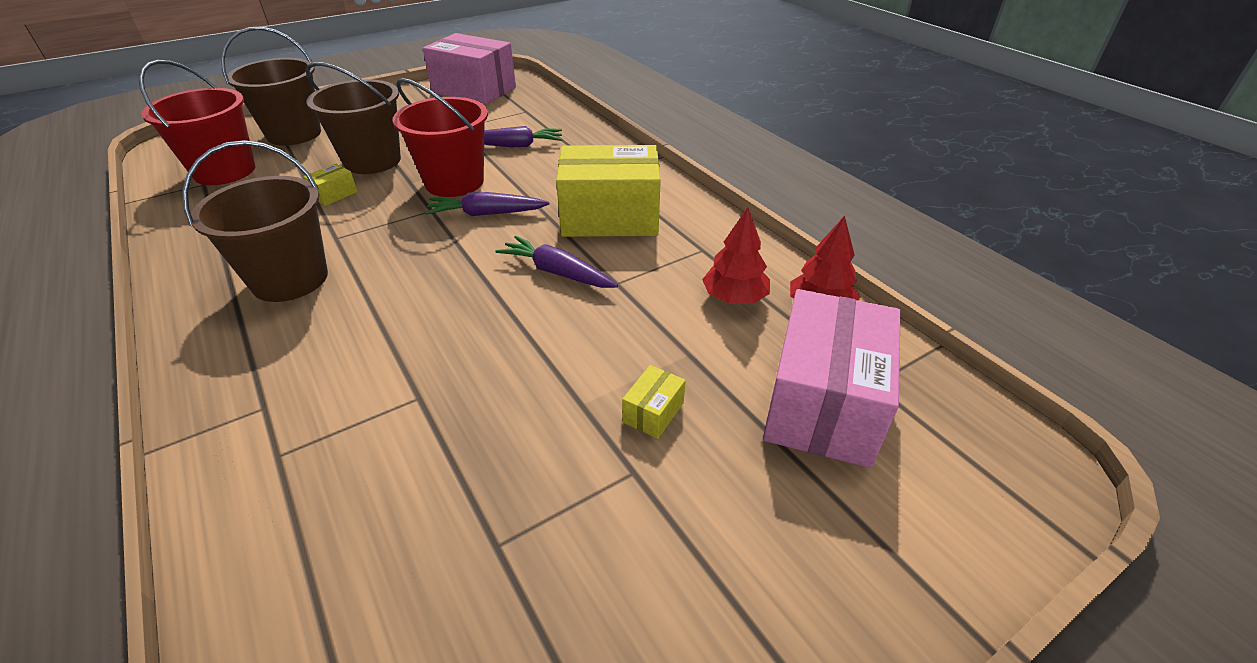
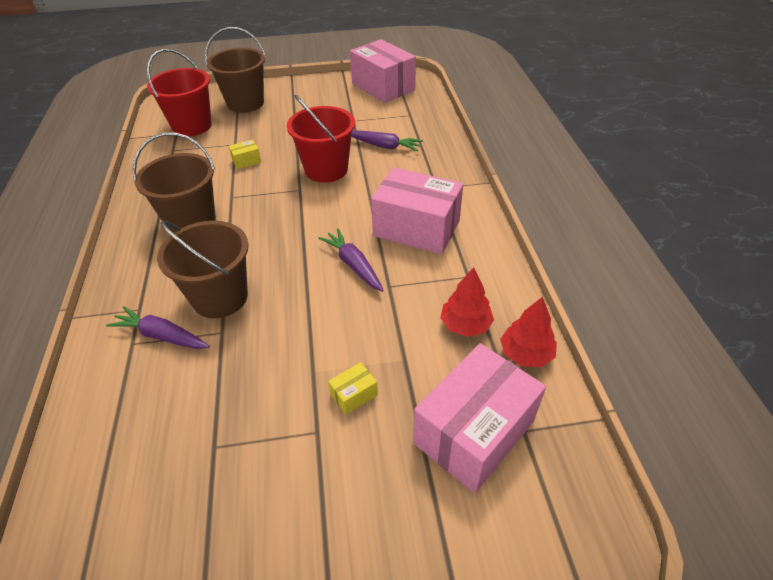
camera: 25 degrees right, 5 degrees up
brown bucket [306,62,401,174] -> brown bucket moved to [157,221,249,318]
purple carrot [425,192,549,216] -> purple carrot moved to [106,306,210,349]
yellow box [556,145,661,237] -> pink box [371,167,463,254]

